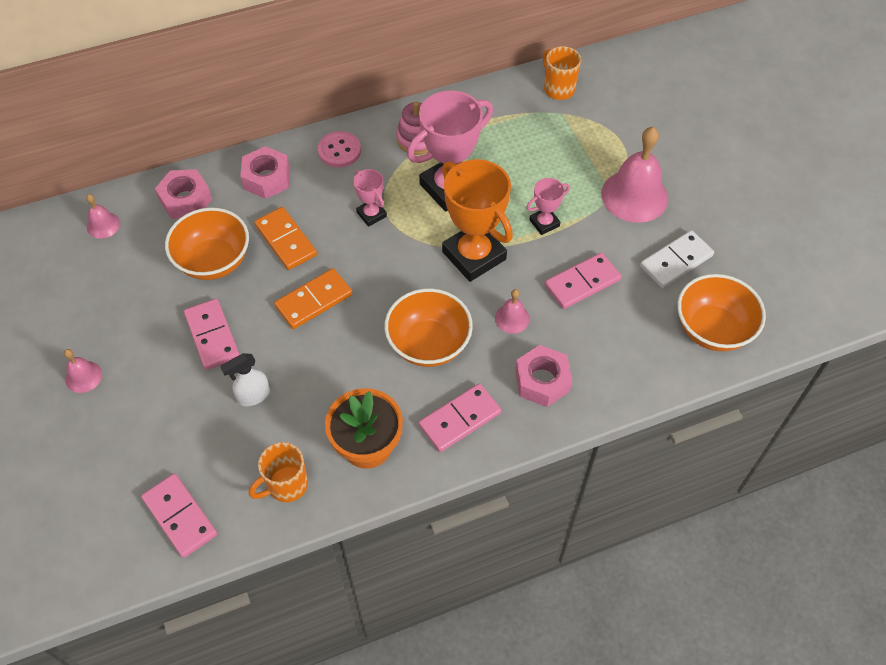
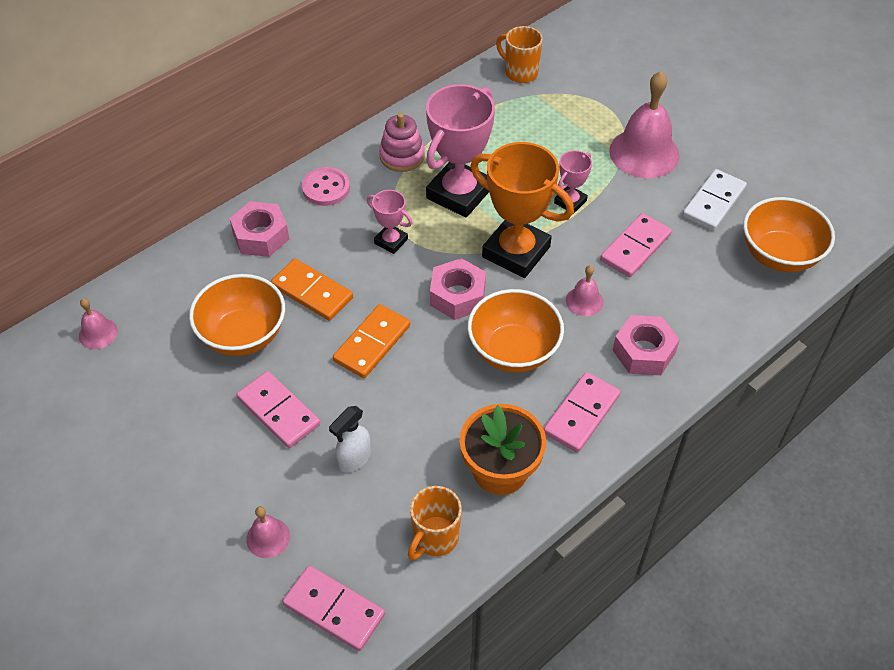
camera: 20 degrees left, 5 degrees down
pink bell [64,349,102,393] -> pink bell moved to [246,506,290,558]
pink nut [155,169,212,219] -> pink nut moved to [430,258,486,320]

